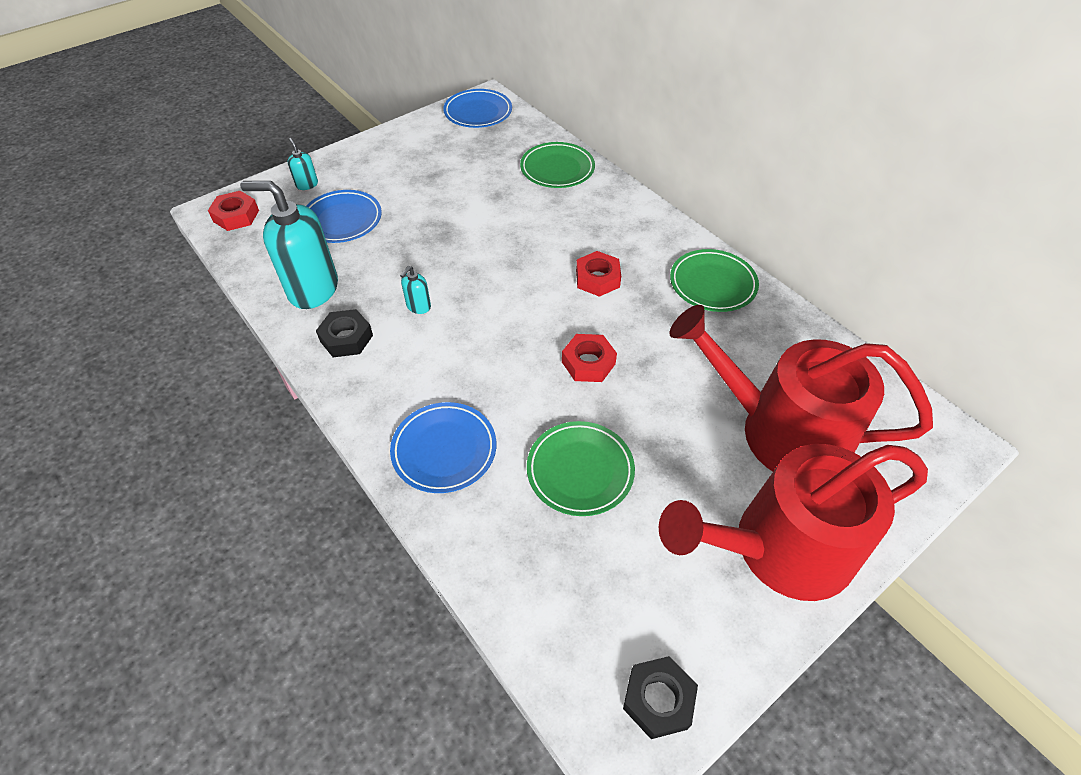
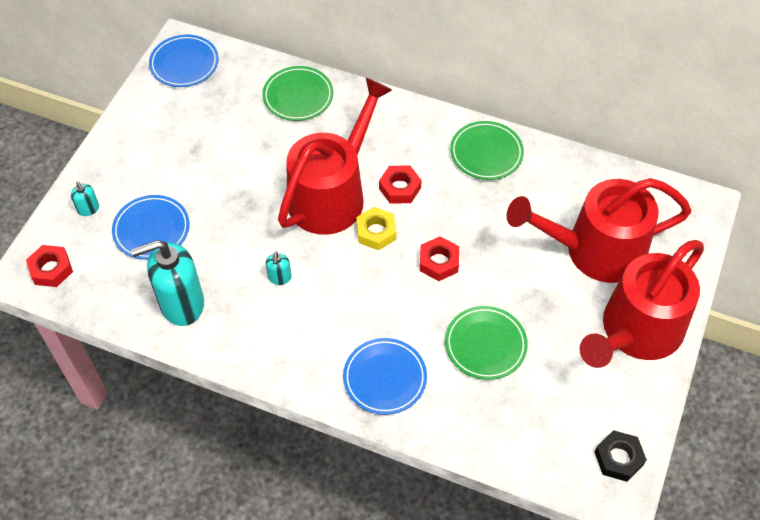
camera: 30 degrees left, 5 degrees up
turquoise soap dispenser [287,138,318,190] -> turquoise soap dispenser turned 150 degrees counterclockwise [71,182,99,216]
black nut [316,309,373,357] -> none
none -> red watering can [278,78,392,235]
none -> yellow nut [356,207,396,250]

